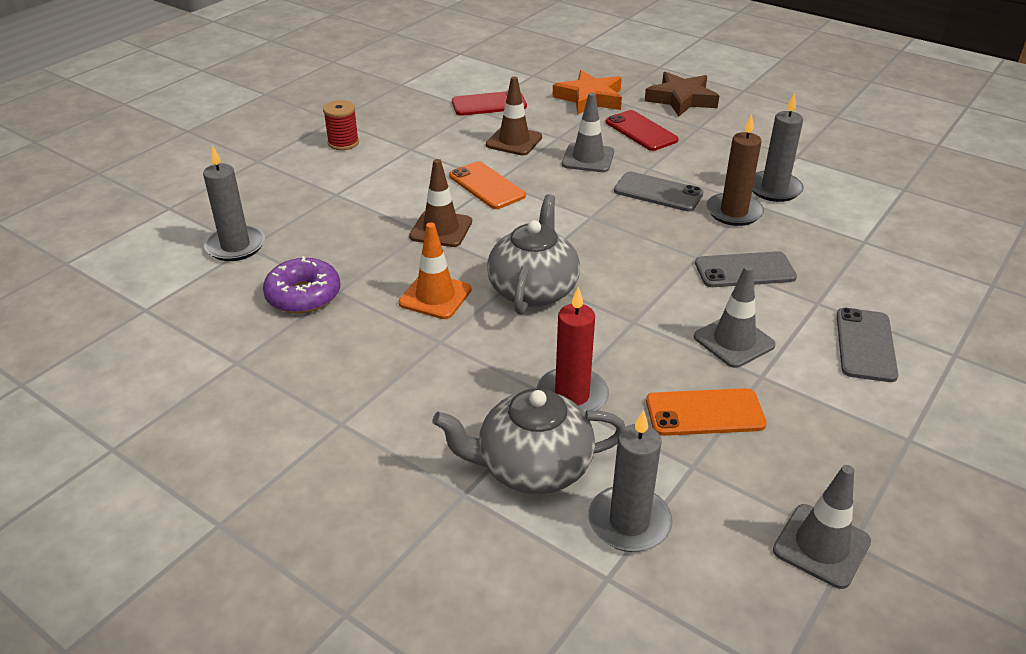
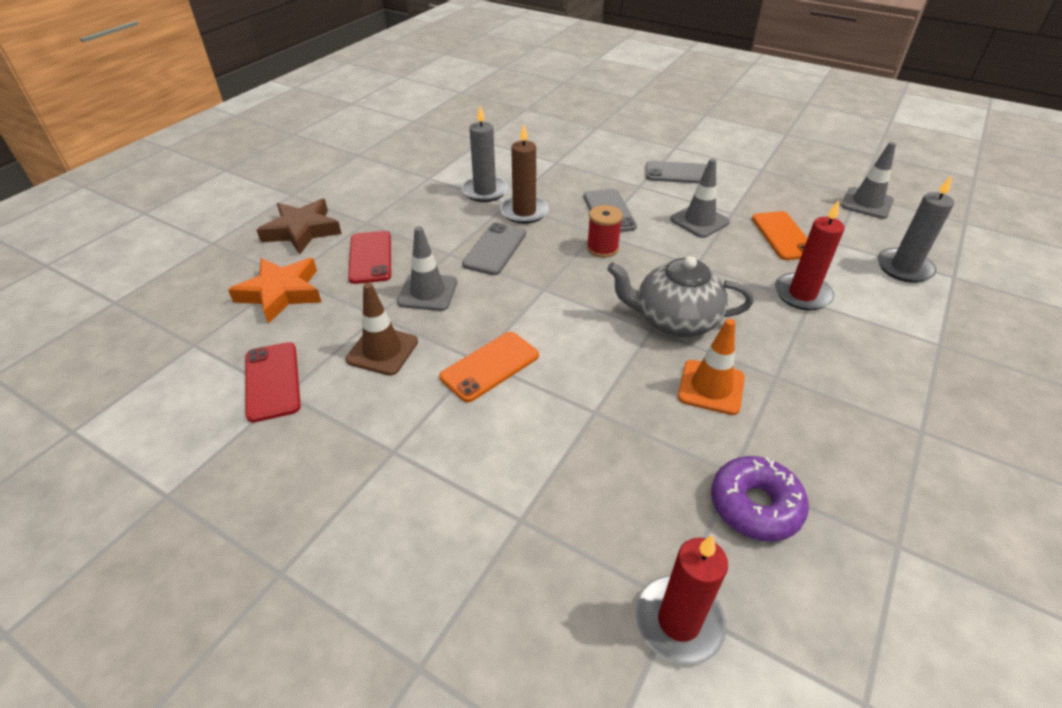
camera: 95 degrees left, 5 degrees up
grey candle [203,145,265,261] -> red candle [635,535,728,665]
red spool [323,100,359,150] -> red spool moved to [587,205,623,258]
brown traffic cone [409,159,472,247] -> none
grey teapot [432,388,625,494] -> none
red phone [606,110,679,151] -> red phone turned 60 degrees counterclockwise [348,231,391,284]

